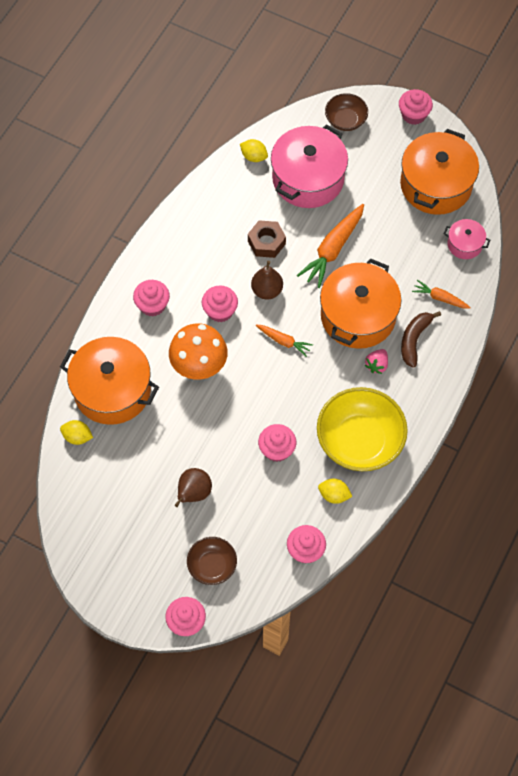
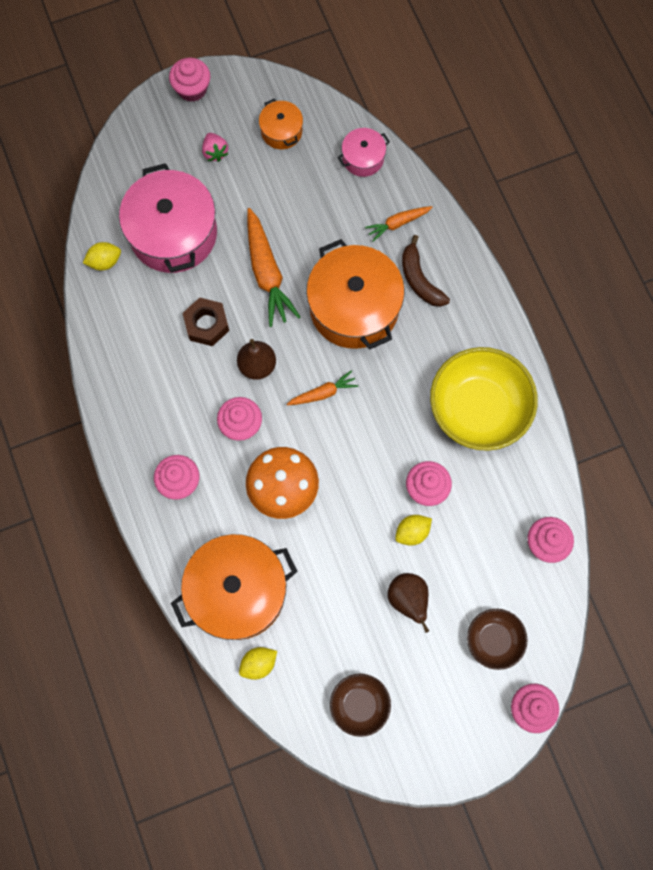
camera: 50 degrees left, 10 degrees up
yellow lemon [318,479,352,504] -> yellow lemon moved to [395,515,432,546]
brown bowl [325,93,368,131] -> brown bowl moved to [330,674,391,737]
pink strawberry [365,349,388,374] -> pink strawberry moved to [202,133,228,162]
orange pot [400,129,479,215] -> orange pot [259,99,303,149], size x0.48

